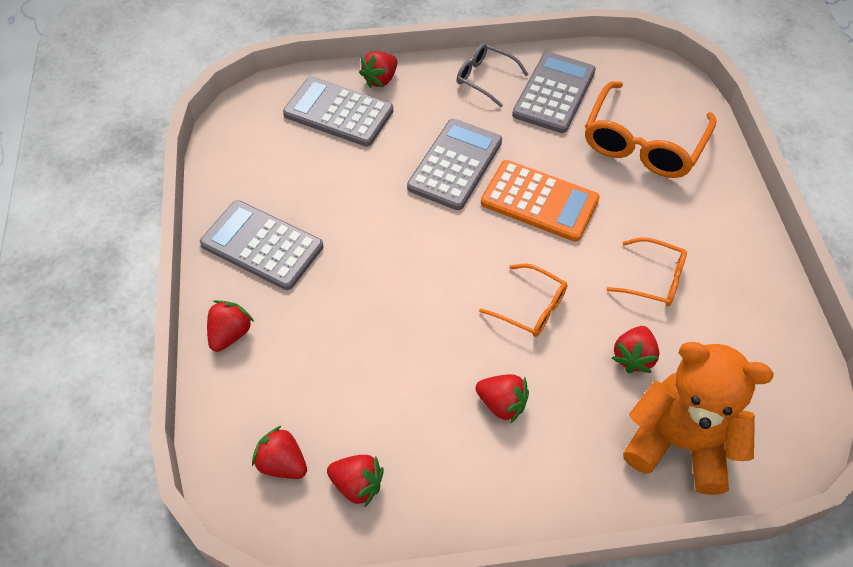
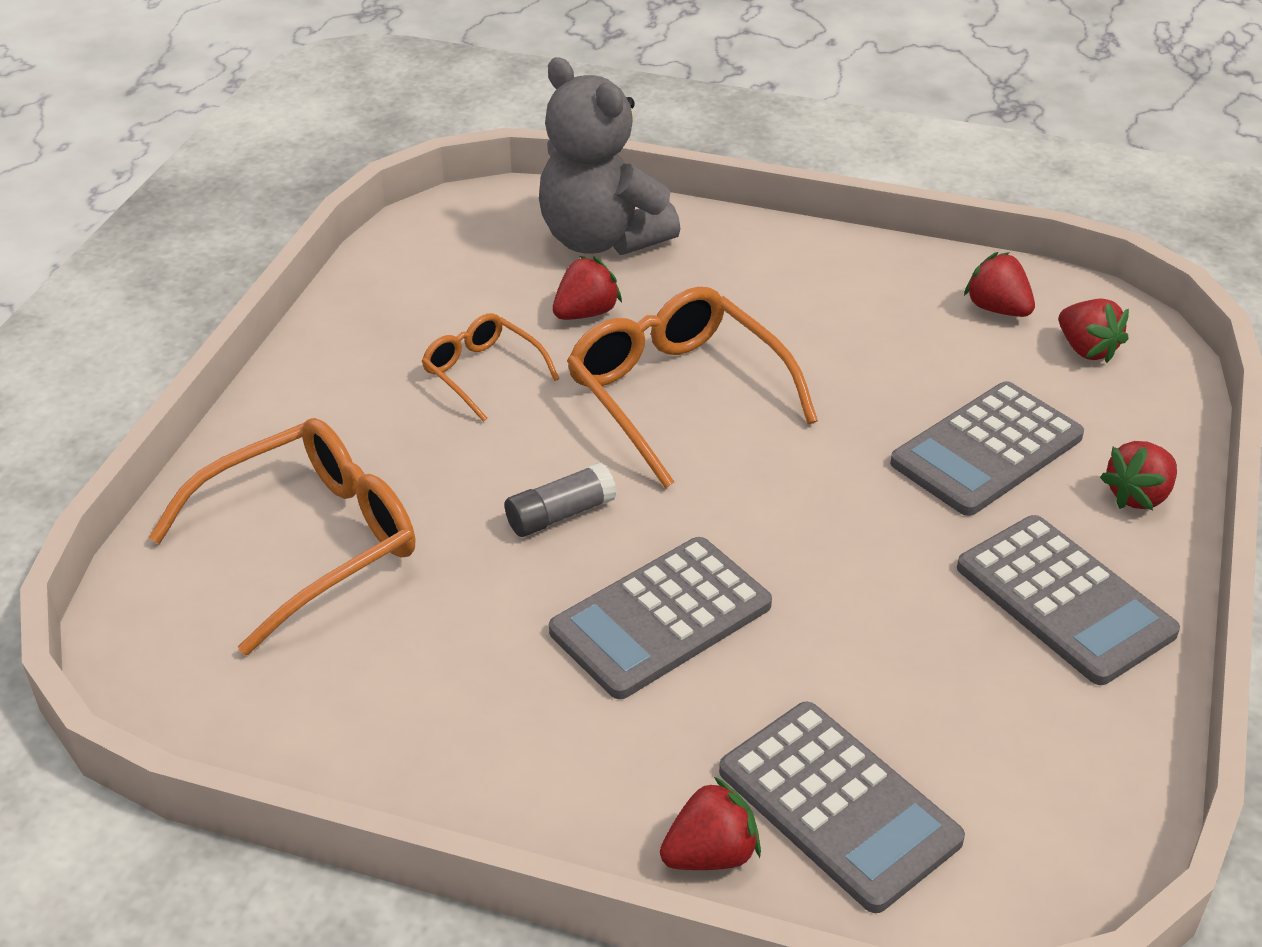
camera: 155 degrees left, 15 degrees down
grey glasses [457,43,529,107] -> none
red strawberry [476,374,529,424] -> none
orange glasses [479,264,568,337] -> orange glasses [567,287,818,488], size x1.81
orange calculator [481,160,600,242] -> grey glue stick [505,463,617,537]
grey calculator [512,52,596,133] -> grey calculator moved to [890,381,1084,516]
orange teddy bear [623,342,774,495] -> grey teddy bear [539,57,680,255]

